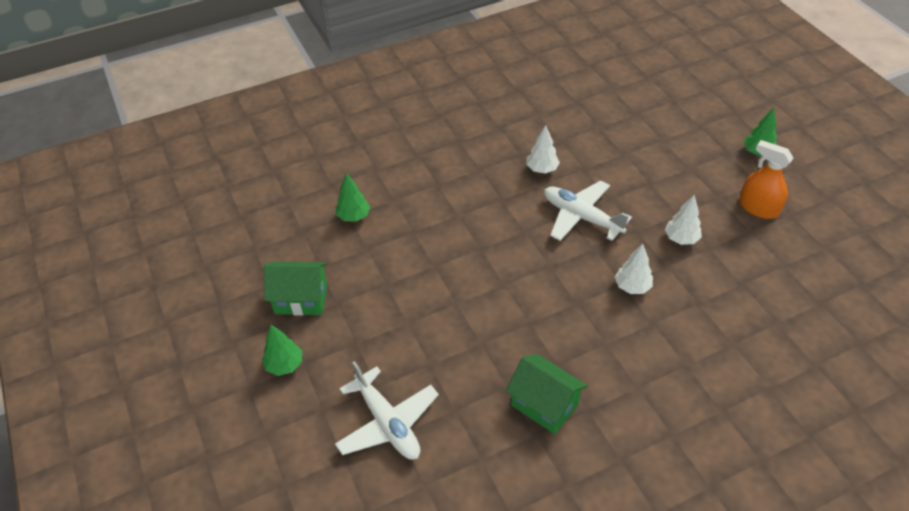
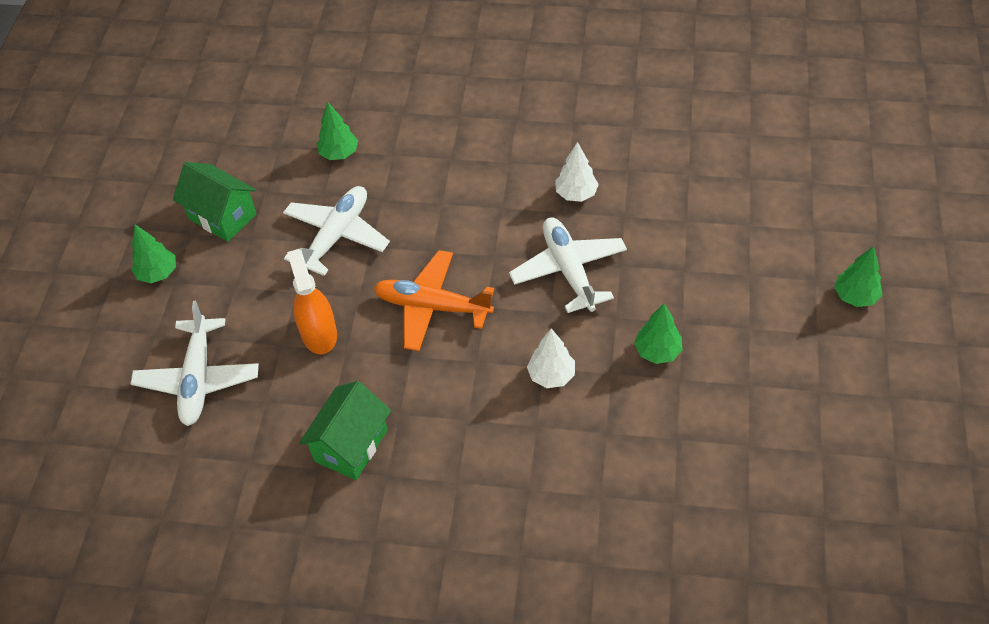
camera: 35 degrees right, 5 degrees up
green house [506,354,588,434] -> green house turned 45 degrees clockwise [299,381,391,480]
white tree [665,195,702,245] -> green tree [634,304,683,364]
orange spray bottle [739,140,793,219] -> orange spray bottle moved to [287,249,337,354]
none -> white plane [283,186,390,276]
none -> orange plane [374,250,494,351]

